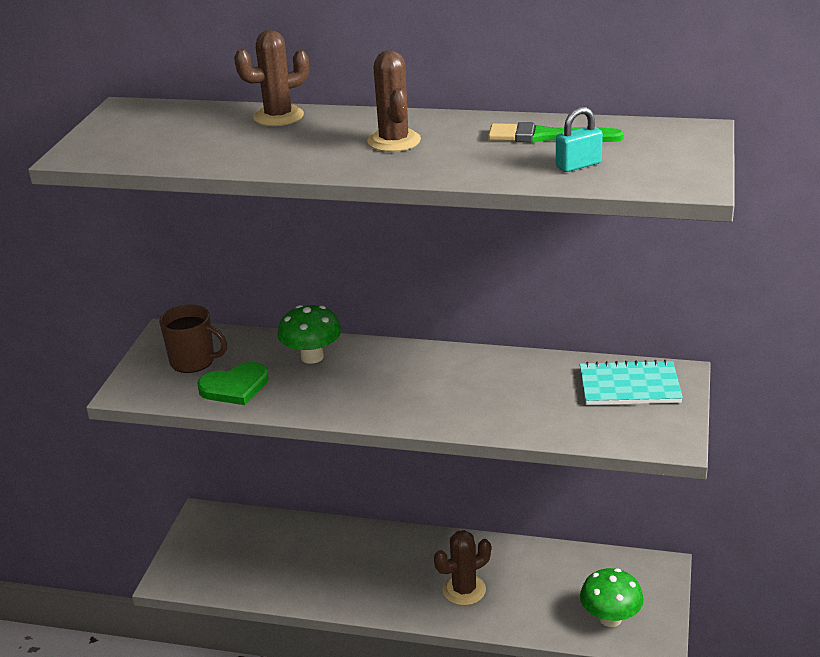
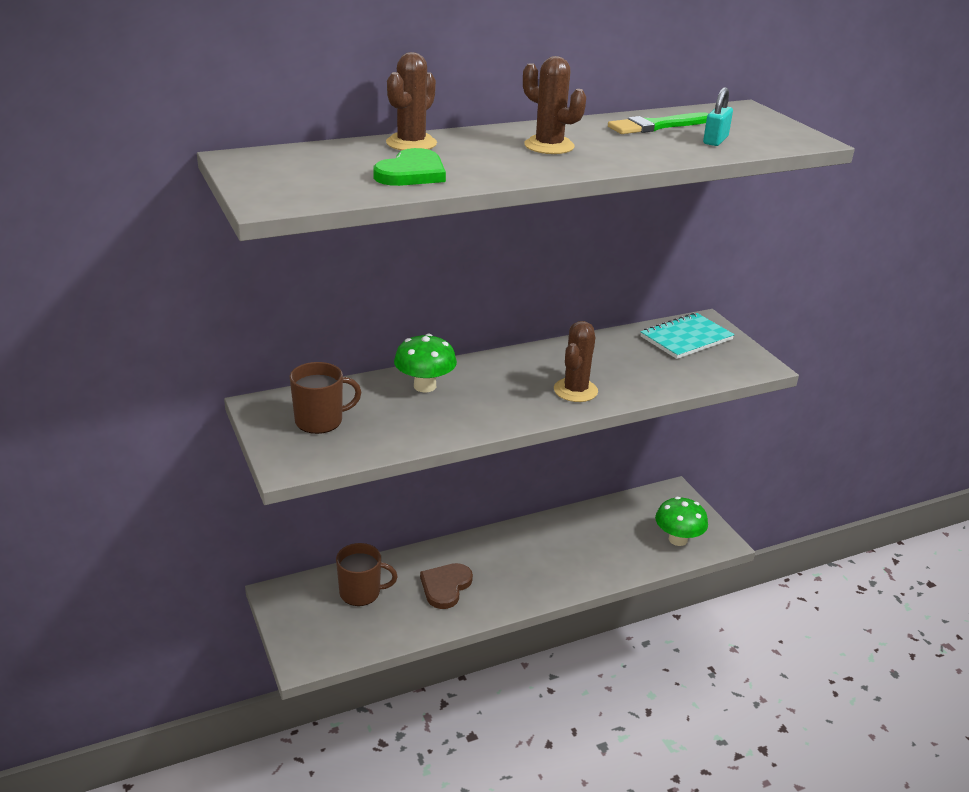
camera: 40 degrees left, 0 degrees up
green heart [197,362,269,405] -> green heart moved to [373,148,446,186]
brown cactus [434,530,491,605] -> brown cactus moved to [554,321,598,402]
none -> brown mug [336,543,398,606]
none -> brown heart [420,563,473,609]

